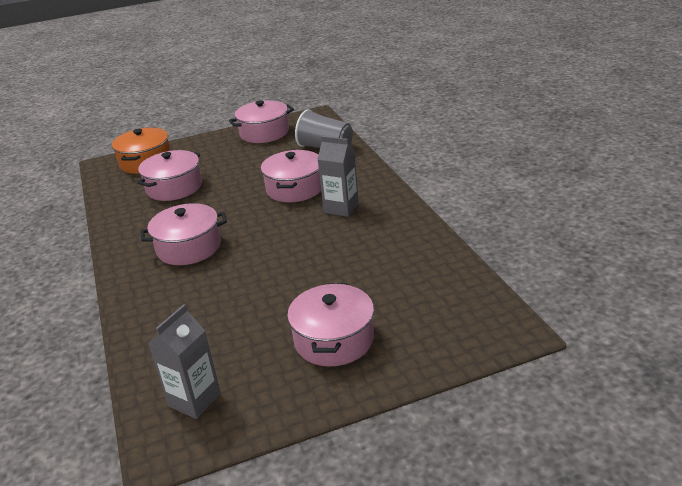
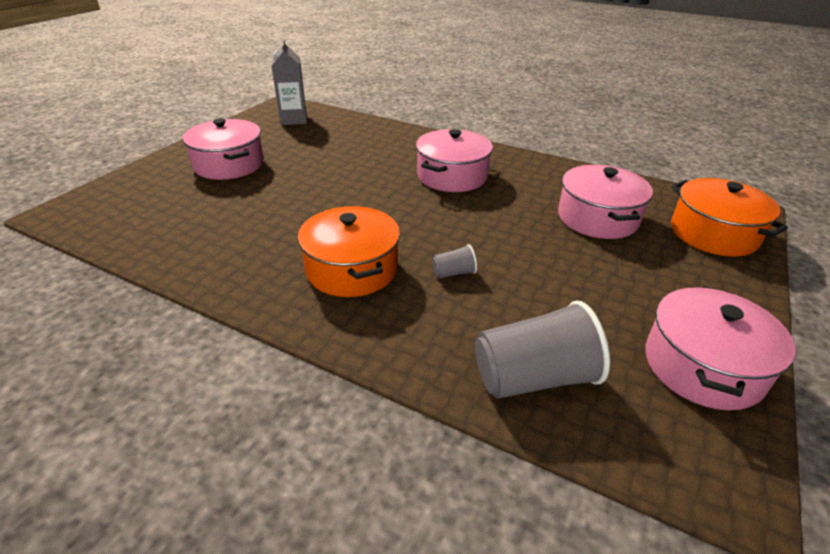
camera: 135 degrees right, 5 degrees up
pink pot [261,150,321,202] -> grey cup [432,244,477,278]
grey carton [317,136,359,217] -> orange pot [298,206,400,297]

